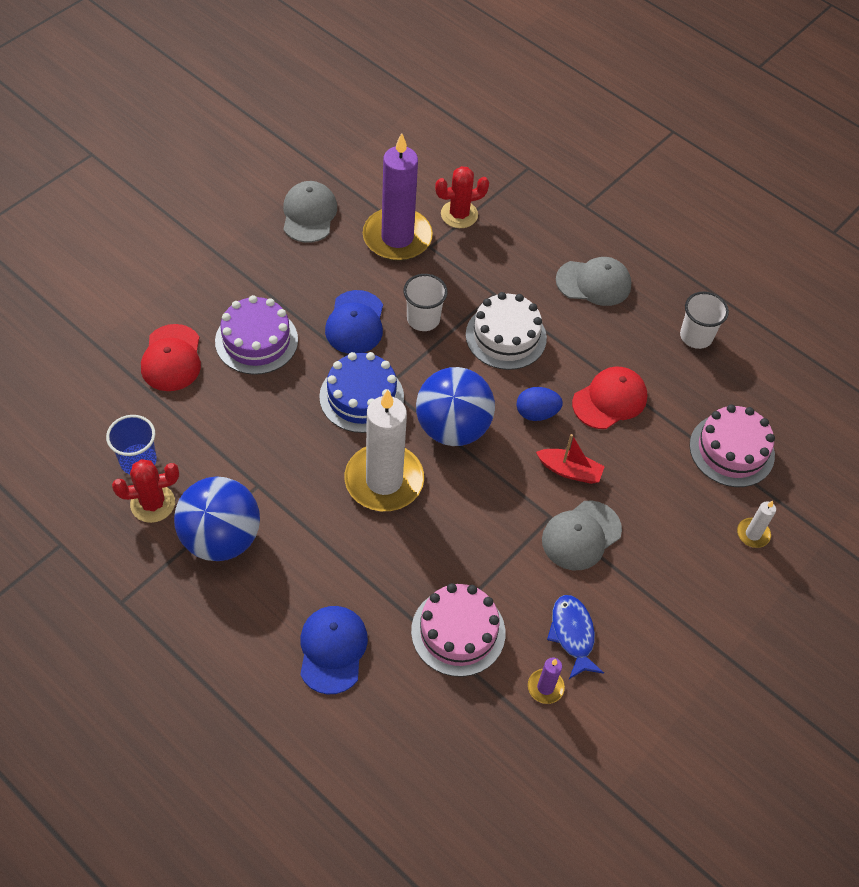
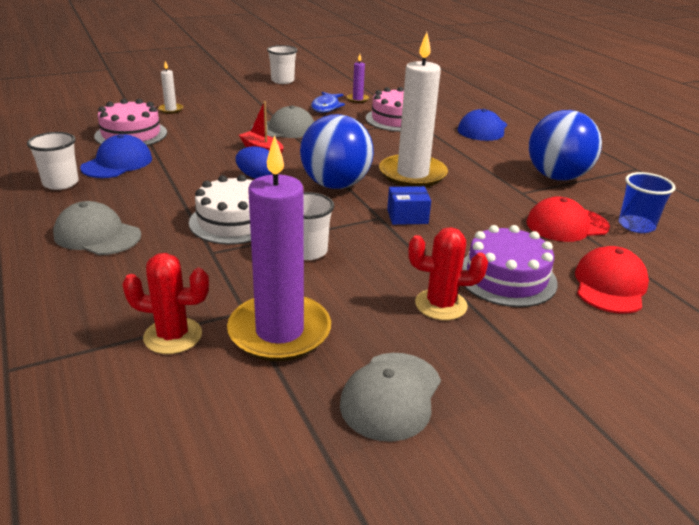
camera: 155 degrees left, 25 degrees down
red cactus [112,459,179,523] -> red cactus moved to [408,227,488,320]
blue cake [319,352,404,433] -> blue box [387,186,431,225]
blue cap [325,290,383,354] -> blue cap moved to [80,134,152,178]
red cap [572,366,647,429] -> red cap moved to [526,197,610,242]
none -> white cup [267,45,298,84]

